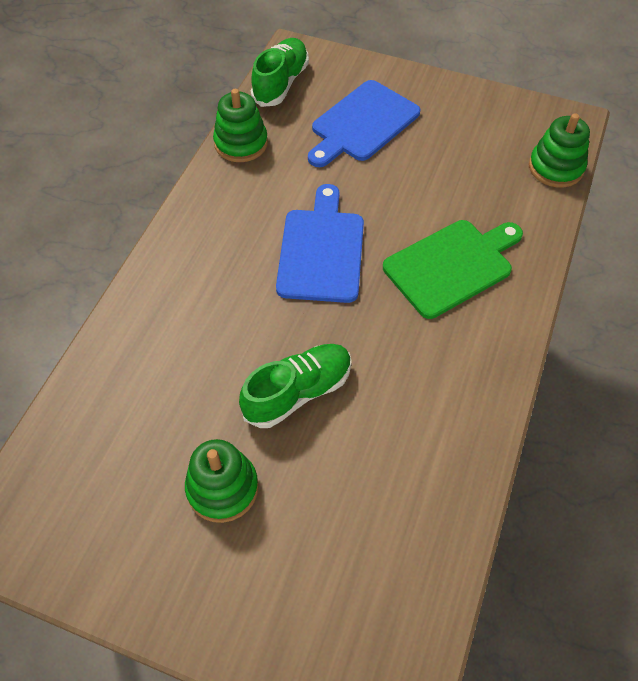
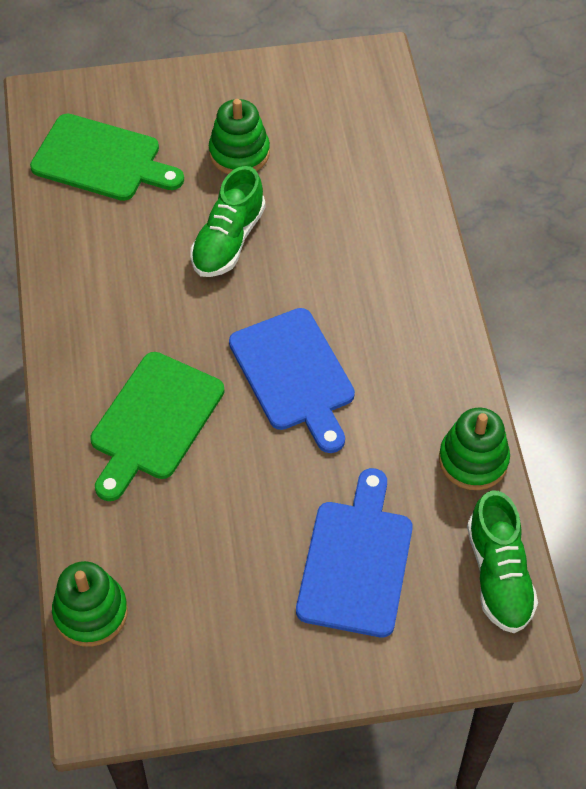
camera: 150 degrees right, 0 degrees up
none -> green cutting board [30,114,184,201]

